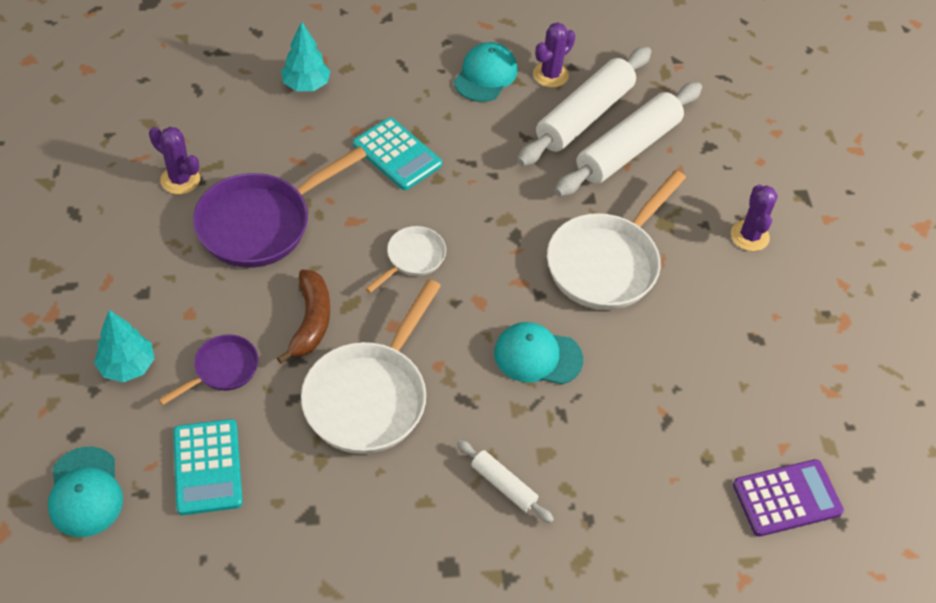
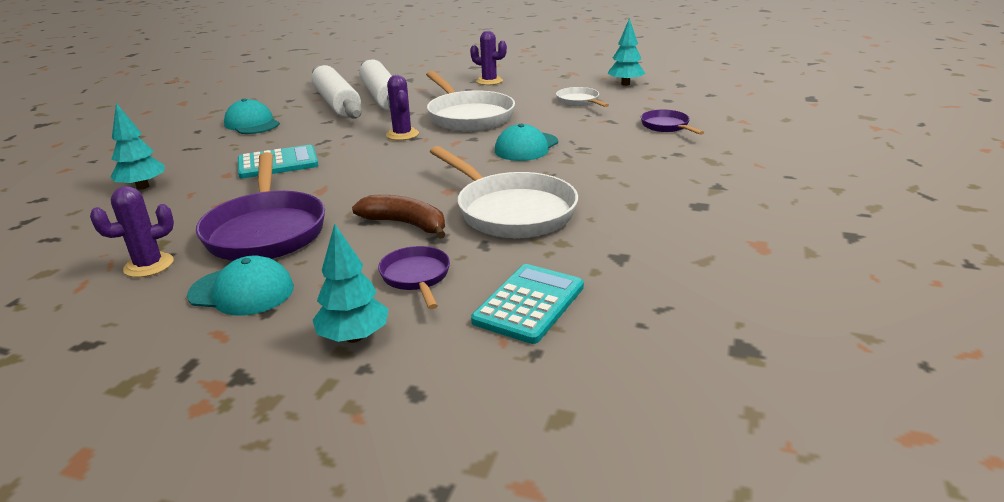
camera: 60 degrees left, 25 degrees down
turquoise cap [48,446,123,537] -> turquoise cap moved to [187,256,294,316]
turquoise calculator [173,419,243,515] -> turquoise calculator turned 75 degrees counterclockwise [471,264,584,344]
white pan [365,226,446,293] -> white pan moved to [556,87,609,107]
white rolling pin [457,440,554,523] -> none
purple cactus [533,22,575,88] -> purple cactus moved to [386,75,419,140]
purple calculator [733,459,844,537] -> none
none -> turquoise tree [608,18,645,86]
none -> purple pan [641,110,704,135]

